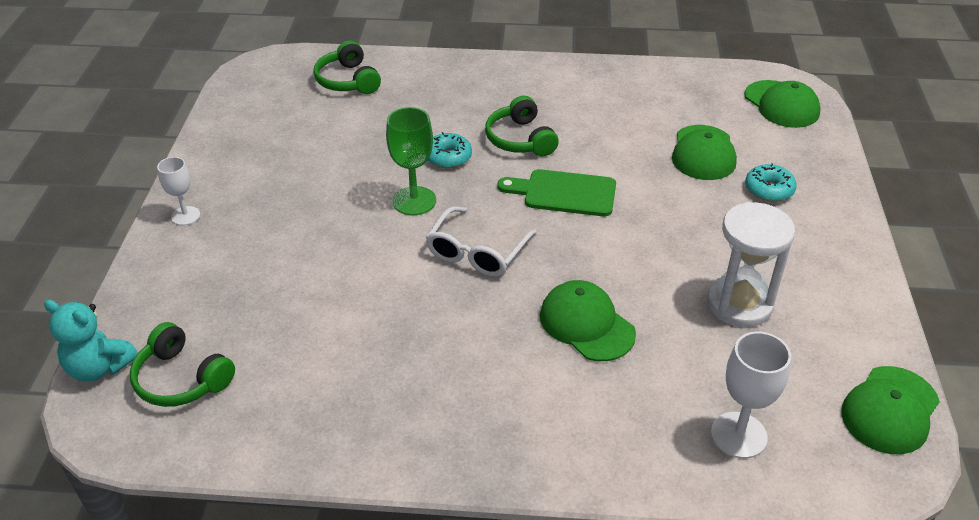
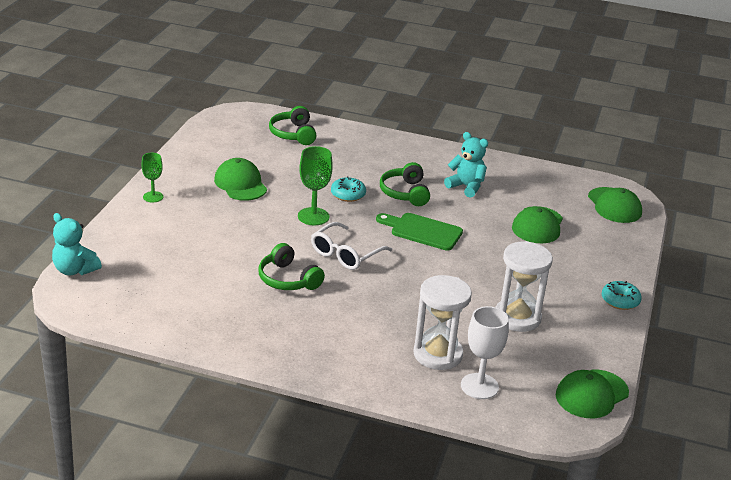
camera: 10 degrees right, 10 degrees down
green headphones [130,322,235,407] -> green headphones moved to [259,243,325,290]
white goblet [157,157,200,226] -> green goblet [141,153,163,202]
green cap [540,280,636,361] -> green cap moved to [214,158,267,201]
turquoise donut [745,163,797,202] -> turquoise donut moved to [602,281,642,310]
none -> white hourglass [413,275,472,370]
none -> turquoise teddy bear [444,132,488,198]

